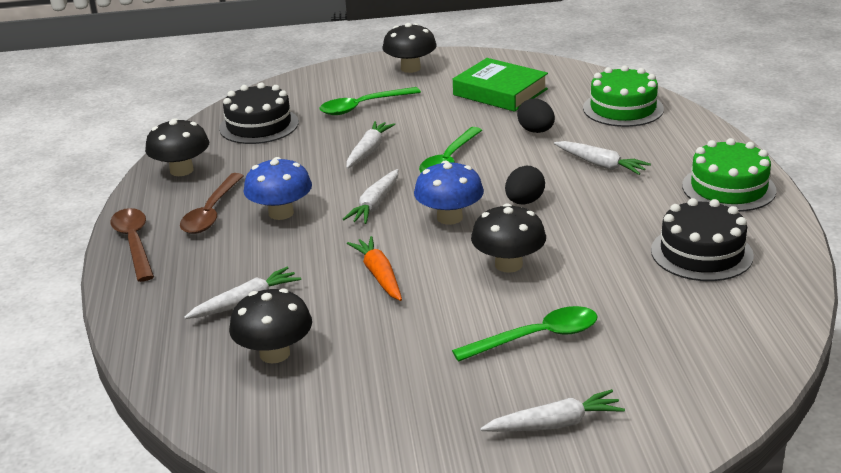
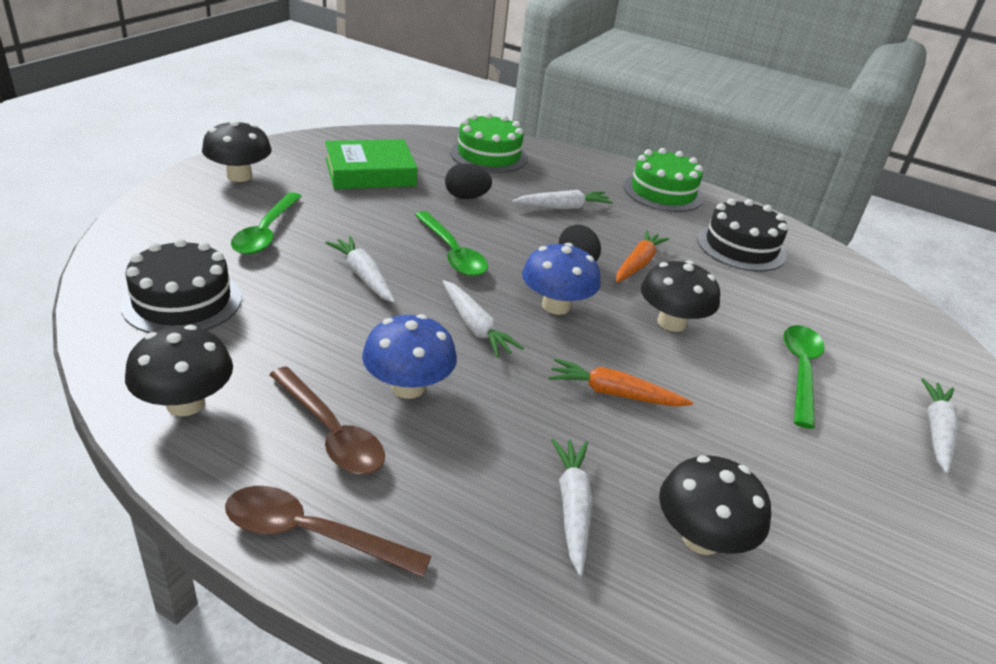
camera: 60 degrees left, 5 degrees up
none -> orange carrot [616,230,670,283]

